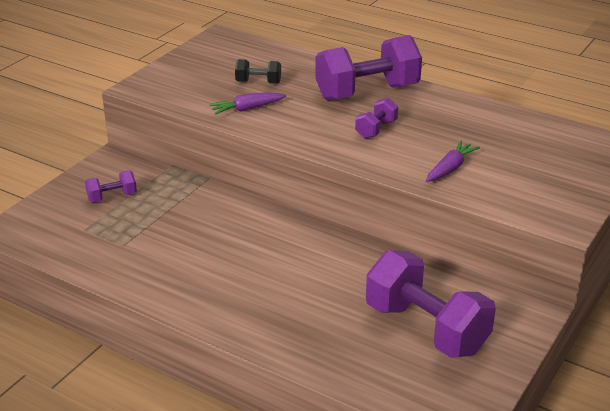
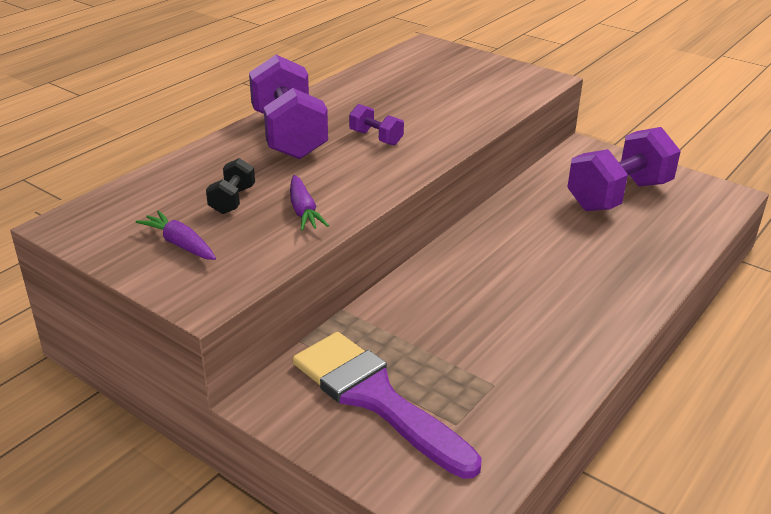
camera: 85 degrees left, 0 degrees up
purple dumbbell [85,170,137,203] -> purple brush [292,332,482,479]
purple carrot [426,141,480,182] -> purple carrot moved to [135,210,216,260]

